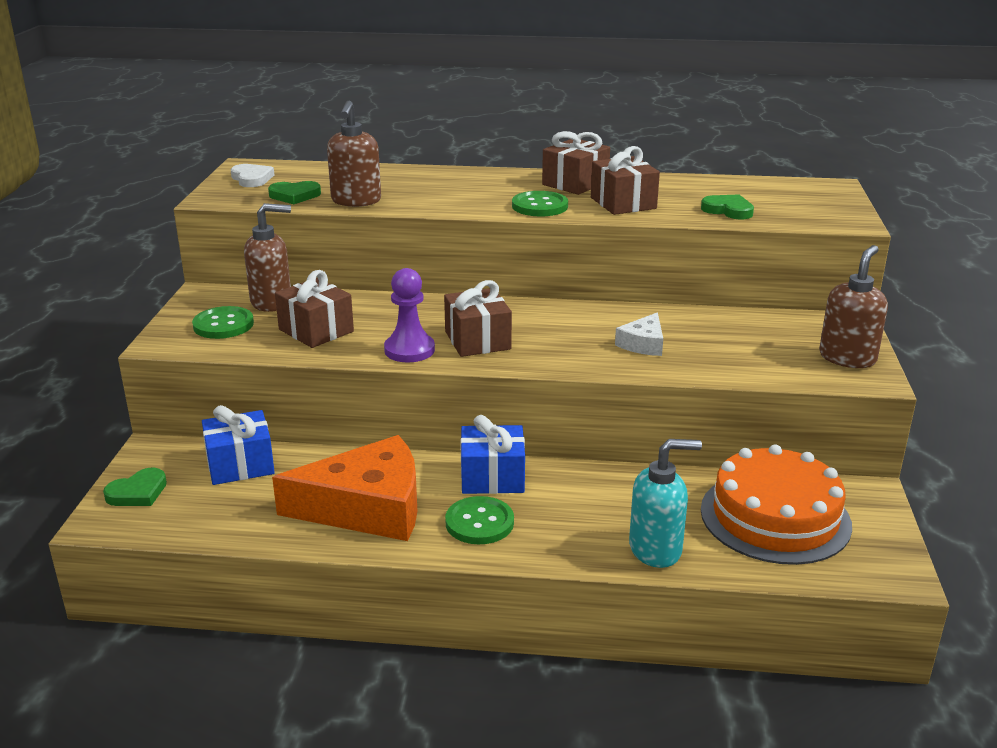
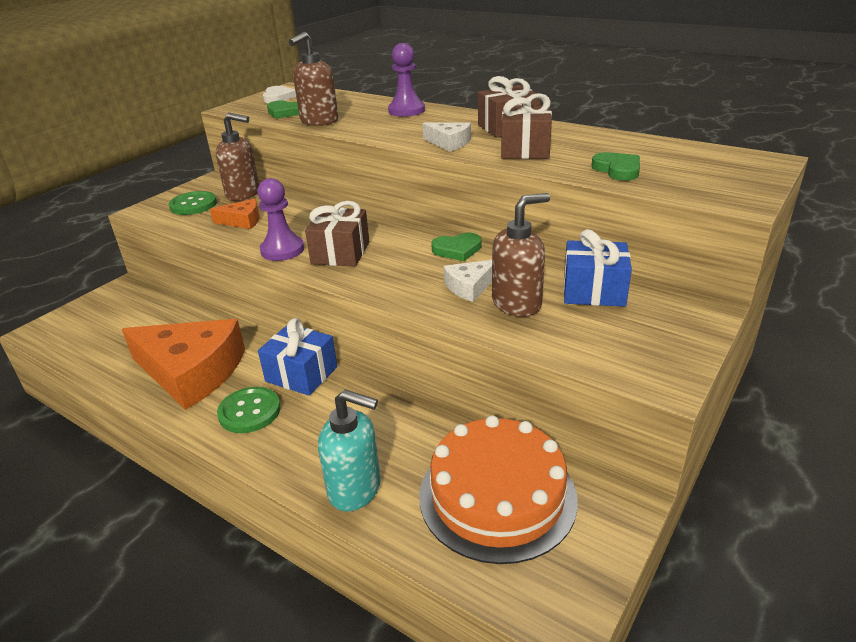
camera: 30 degrees right, 5 degrees up
green heart [103,467,167,506] -> green heart moved to [431,233,482,261]
blue gift [202,405,275,485] -> blue gift moved to [563,229,632,307]
brown gift [275,270,354,348] -> orange cheese [210,198,259,229]
green button [512,191,568,216] -> white cheese [422,122,471,152]
brown soap dispenser [819,245,888,368] -> brown soap dispenser moved to [492,193,550,317]
none -> purple pawn [388,43,425,117]

